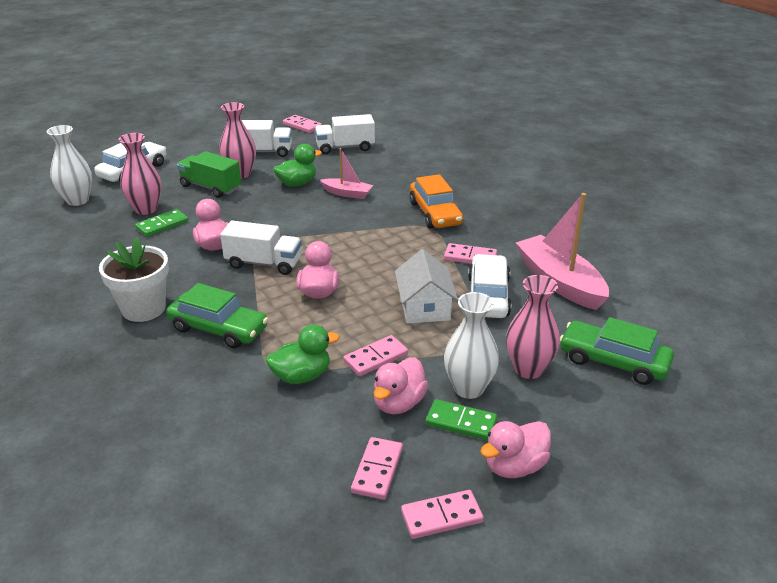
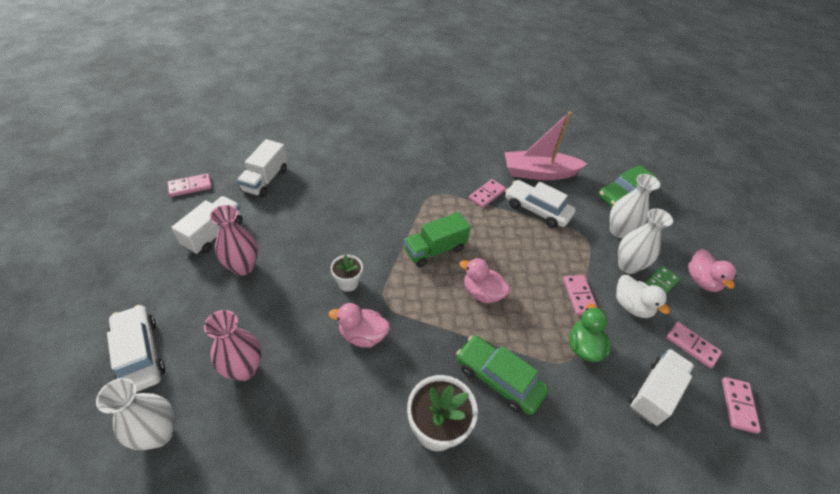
camera: 65 degrees left, 15 degrees up
green domino [135,209,188,237] -> none
green car [166,283,268,348] -> green car turned 105 degrees counterclockwise [456,335,548,415]
green truck [177,151,241,198] -> green truck moved to [404,212,471,267]
white truck [220,221,302,275] -> white truck moved to [629,349,694,426]
green duck [273,144,322,187] -> none
pink boat [320,148,373,199] -> none
pink duck [374,357,428,414] -> white duck [616,275,670,318]
white house [395,249,458,324] -> none
pink domino [401,490,484,539] -> pink domino moved to [722,377,761,433]
orange car [409,174,463,228] -> none
pink vase [506,275,560,379] -> white vase [610,174,660,238]
none -> white flower pot [331,255,363,292]

